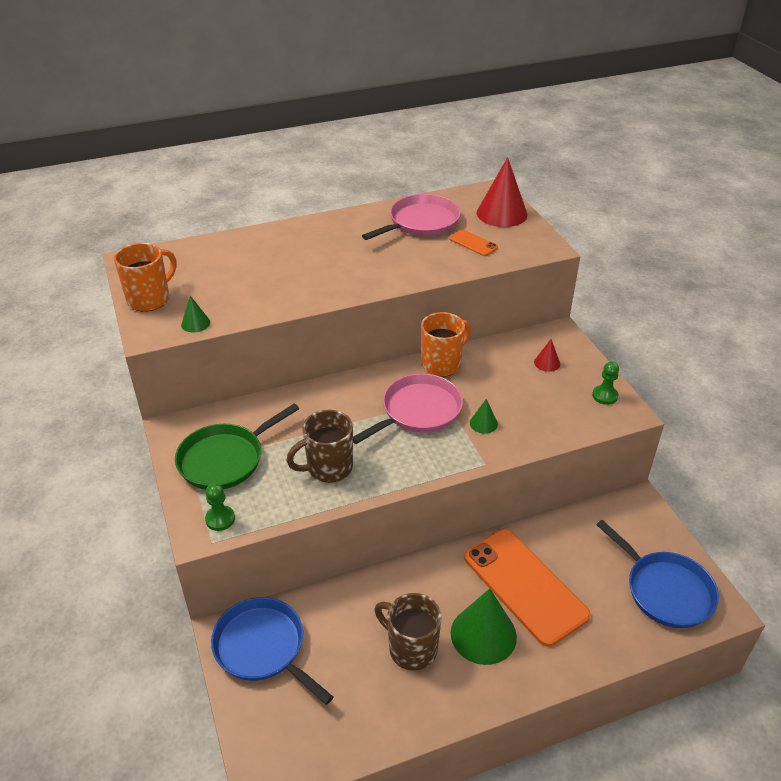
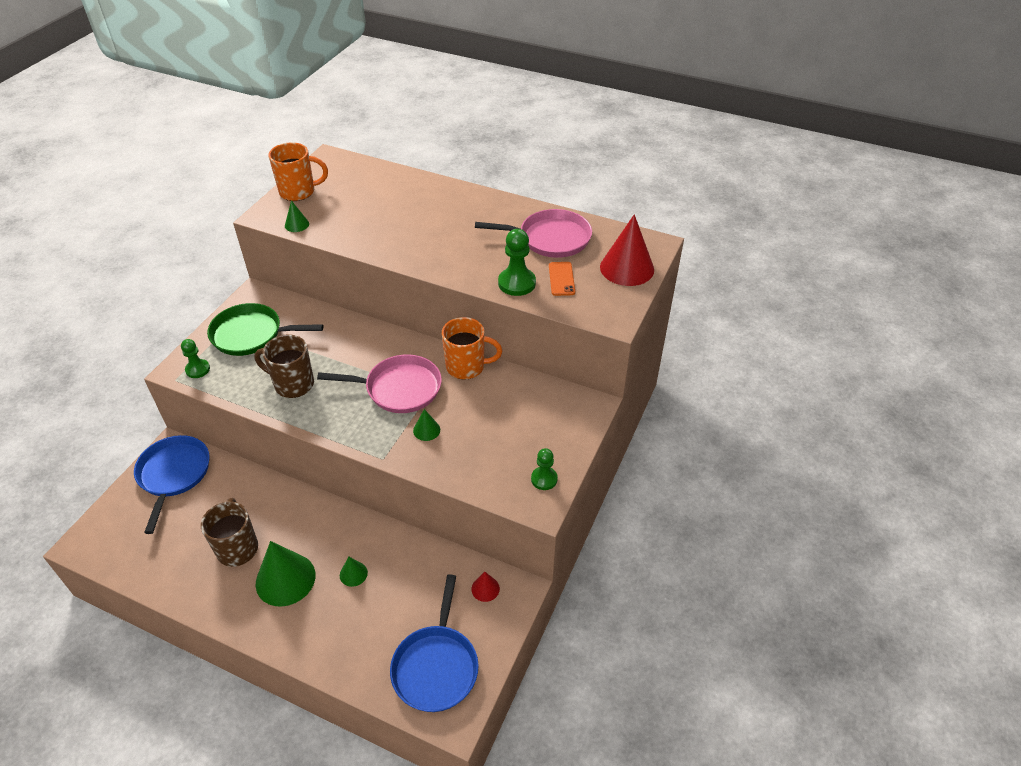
camera: 45 degrees right, 5 degrees up
orange phone [464,529,591,647] -> green cone [340,557,368,587]
red cone [534,339,560,372] -> red cone moved to [471,572,500,602]
none -> green pawn [498,229,536,296]

